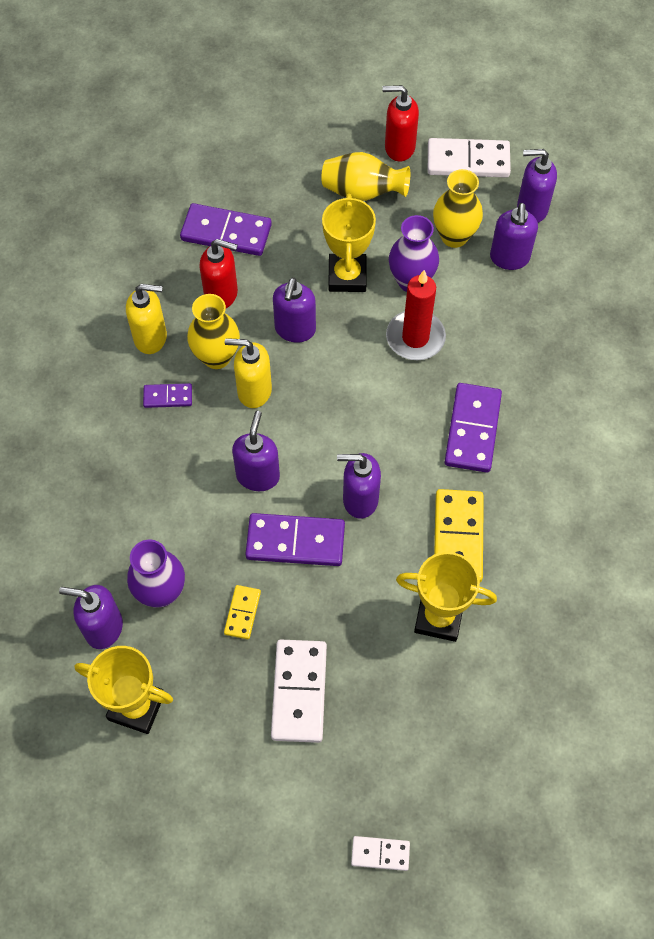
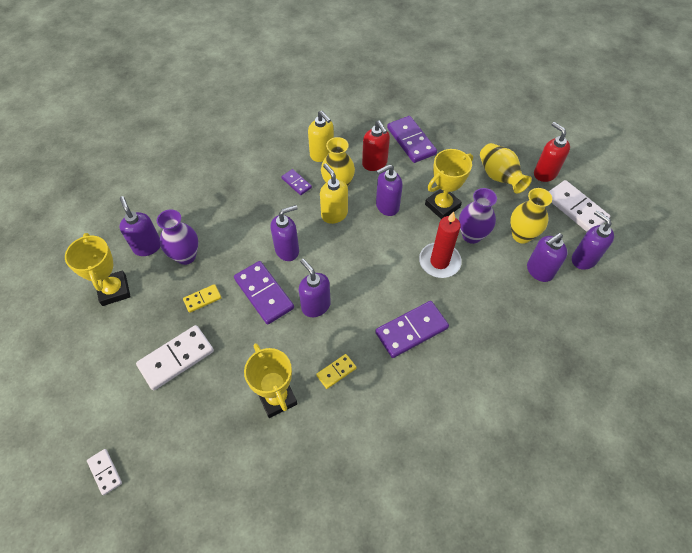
camera: 50 degrees right, 5 degrees down
yellow domino [434,489,484,582] -> yellow domino [316,354,356,389], size x0.53

